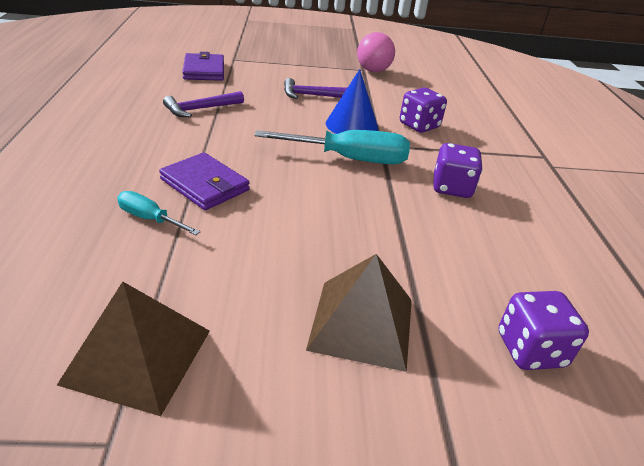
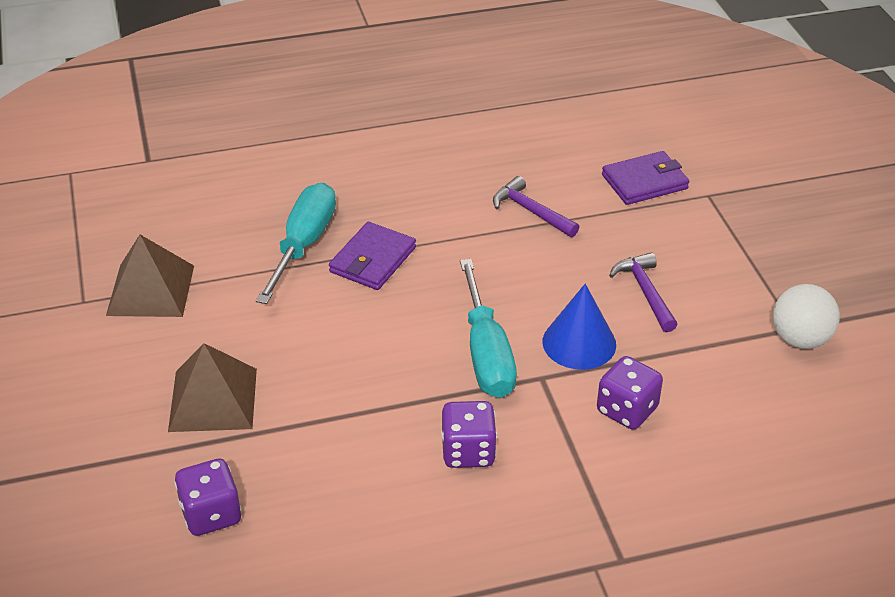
camera: 80 degrees right, 5 degrees up
turquoise screwdriver [117,191,200,235] -> turquoise screwdriver [256,183,336,304], size x1.92
pink ball [357,32,395,72] -> white ball [773,284,840,349]

